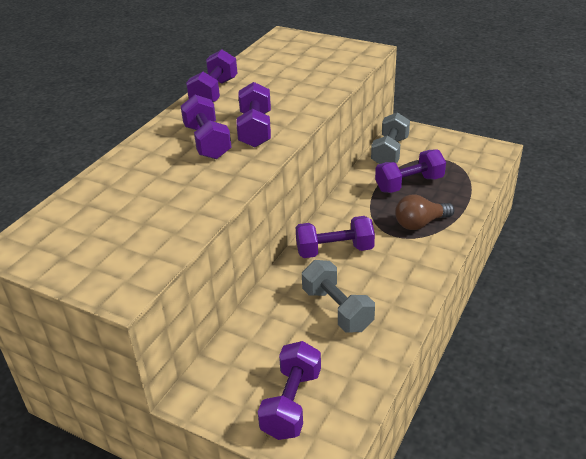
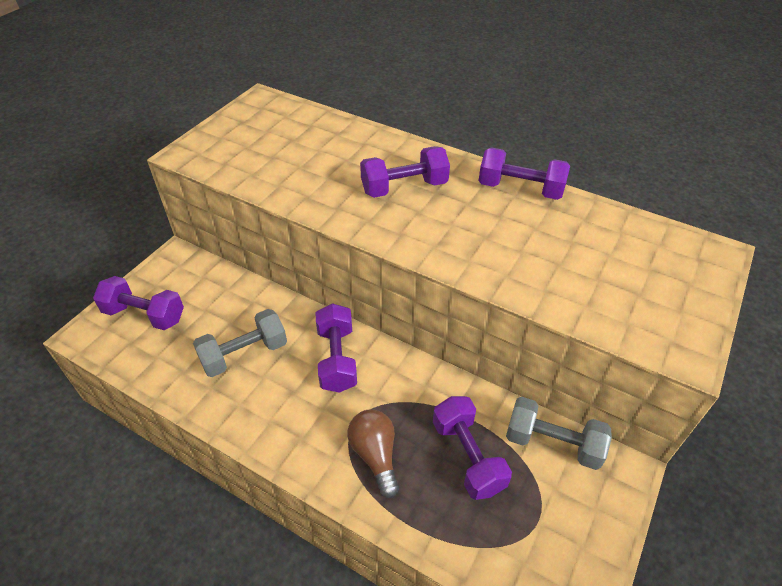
camera: 90 degrees right, 10 degrees up
purple dumbbell [236,82,271,147] -> none

